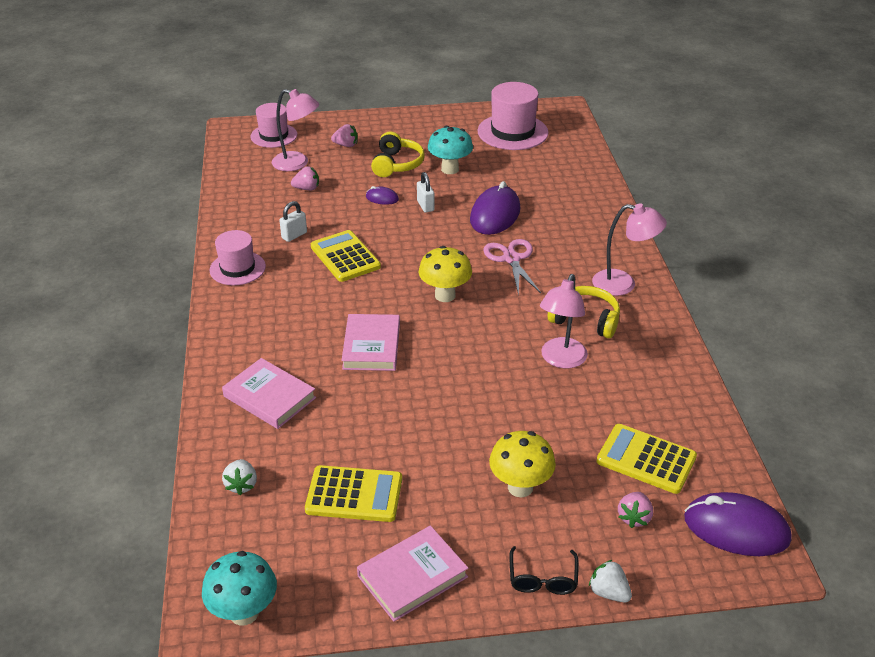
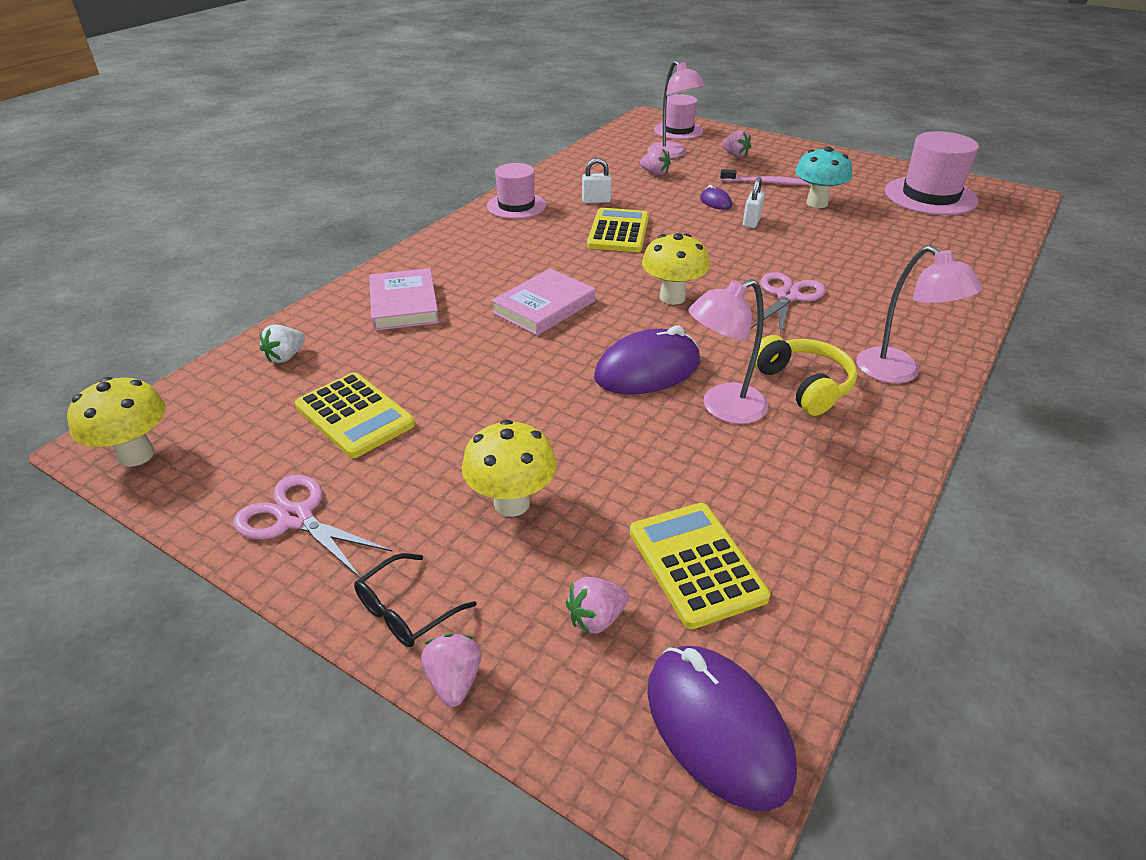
camera: 40 degrees right, 0 degrees up
turquoise mushroom [202,551,277,626] -> yellow mushroom [67,377,166,467]
pink book [357,526,468,622] -> pink scissors [234,475,392,577]
yellow headphones [371,131,425,177] -> pink toothbrush [720,169,809,185]
purple mouse [470,181,520,235] -> purple mouse moved to [594,326,700,394]
white strawberry [589,560,632,602] -> pink strawberry [421,634,481,707]

